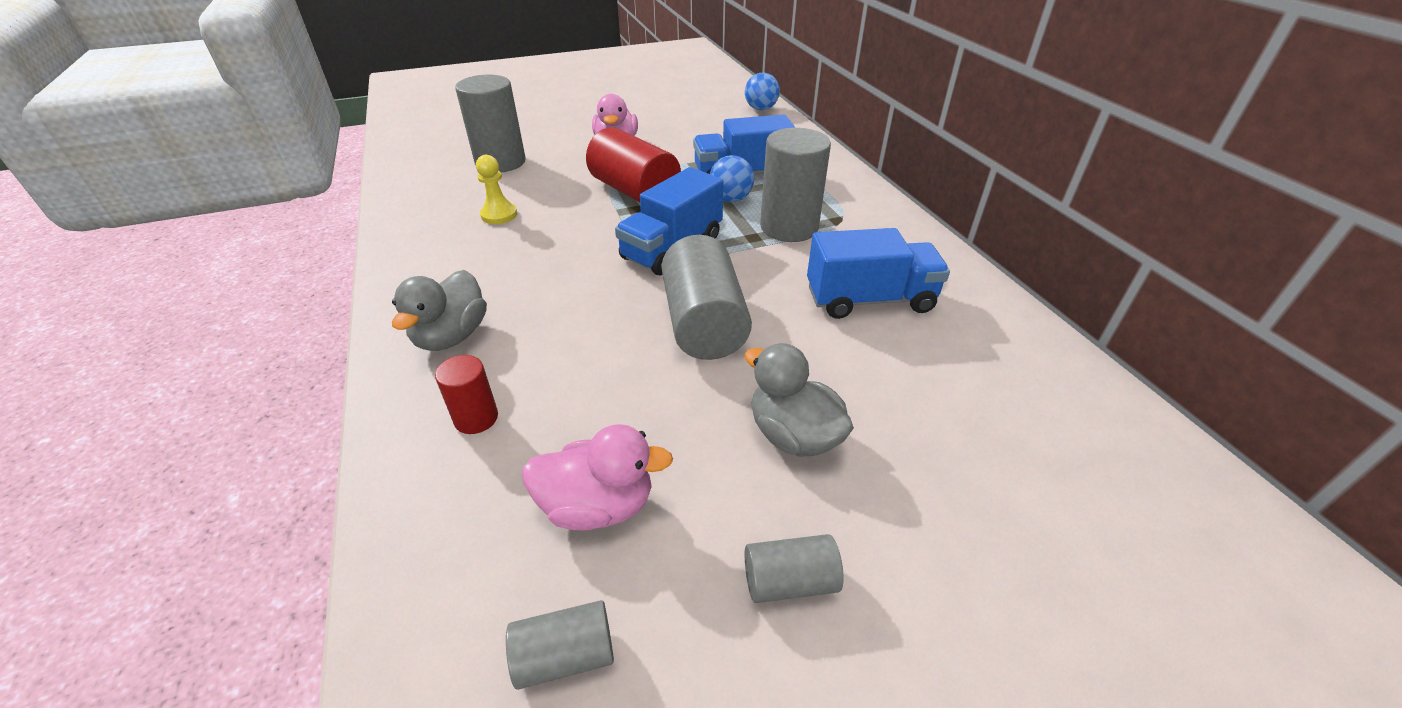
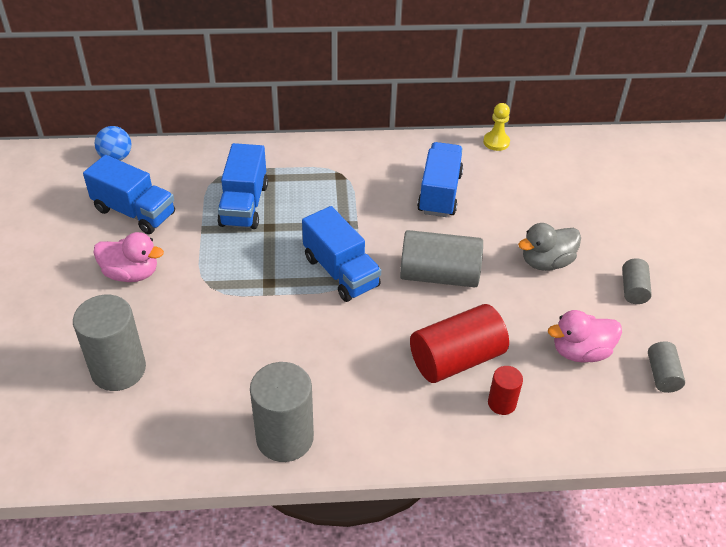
camera: 75 degrees left, 5 degrees up
grey duck [392,270,487,351] -> none
yellow pawn [476,155,517,224] -> yellow pawn moved to [483,103,510,151]
pink duck [522,424,673,531] -> pink duck turned 120 degrees counterclockwise [548,310,622,363]
red cylinder [586,127,681,202] -> red cylinder moved to [410,304,509,383]
blue ball [710,155,754,202] -> none
grey cylinder [760,128,831,242] -> grey cylinder moved to [250,362,314,462]
none -> blue truck [83,155,175,234]

